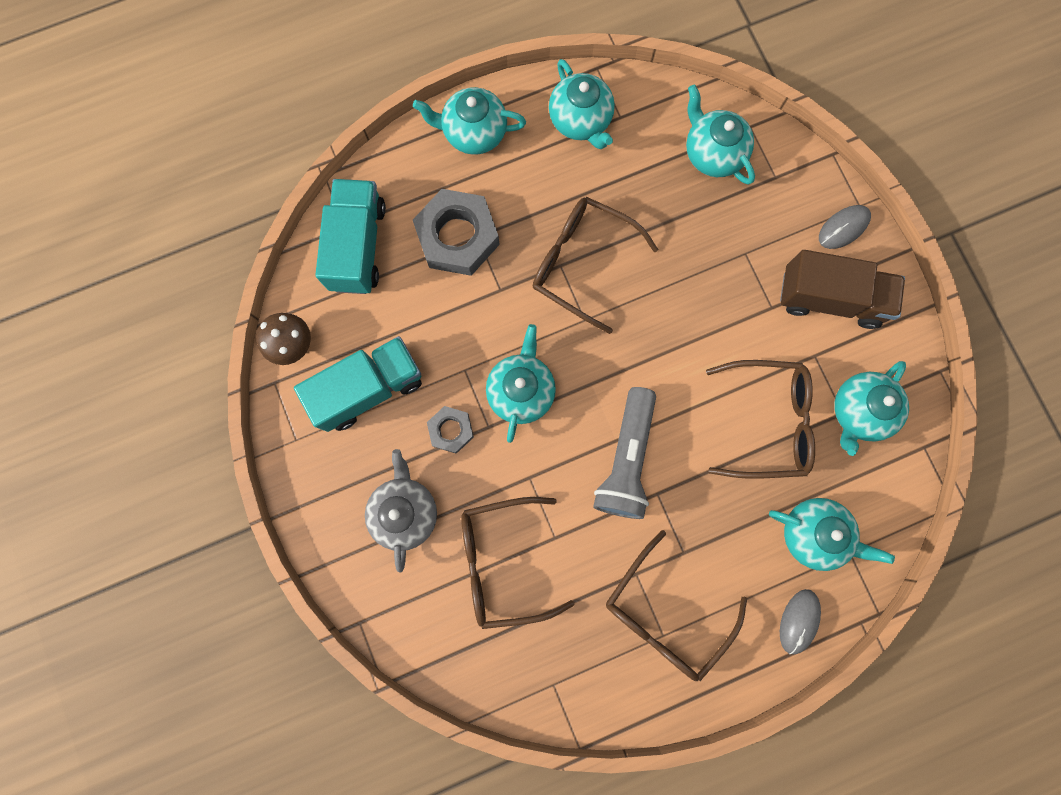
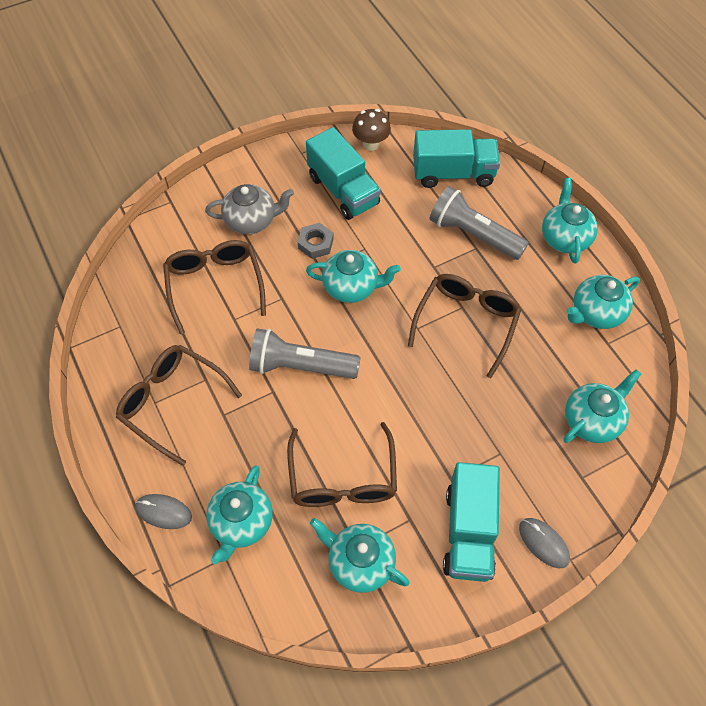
camera: 85 degrees right, 20 degrees down
grey nut [413,189,500,276] -> grey flashlight [430,186,529,260]
brown truck [780,250,905,329] -> turquoise truck [443,462,500,582]

